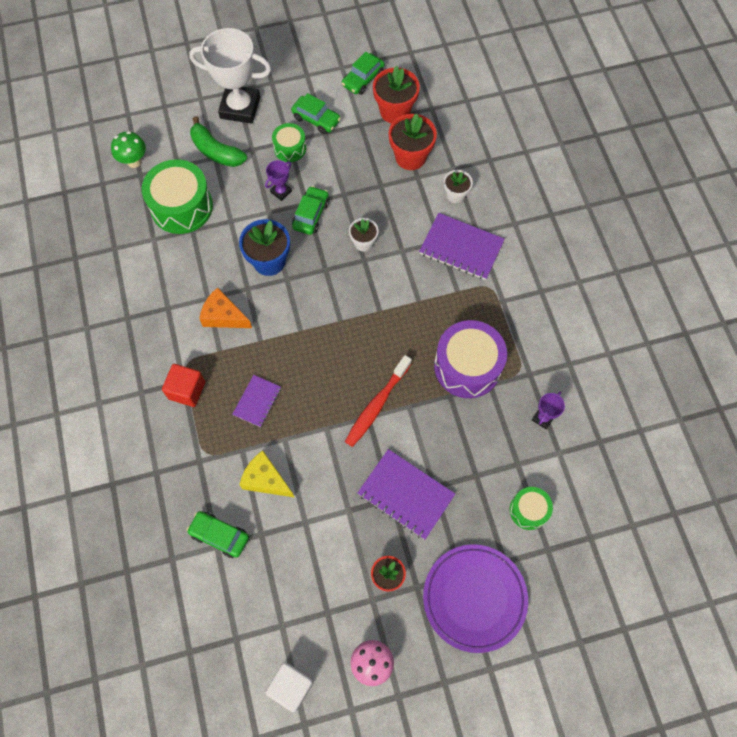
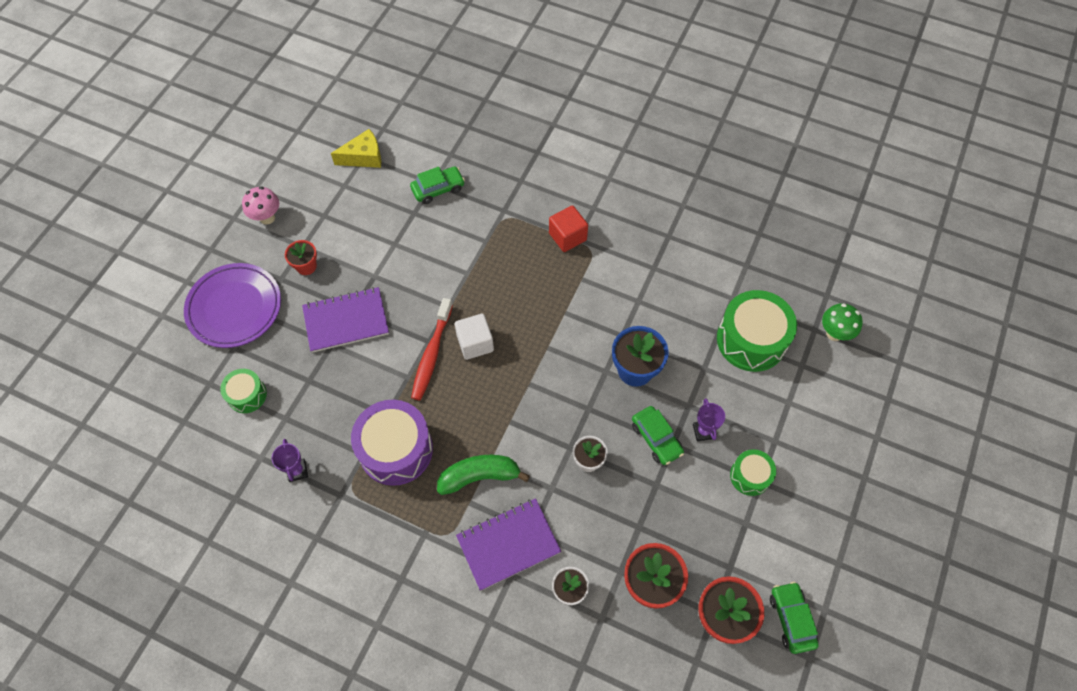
camera: 130 degrees right, 5 degrees down
white trophy [189,28,271,124] -> none
green banana [190,116,247,167] -> green banana moved to [437,455,530,495]
orange cheese [199,287,252,328] -> none
purple notebook [232,375,281,427] -> none
yellow cheese [239,450,294,497] -> yellow cheese moved to [331,129,381,168]
white cube [266,663,314,712] -> white cube moved to [455,314,494,360]
green car [291,93,341,134] -> none
red toothbrush [345,355,412,447] -> red toothbrush turned 150 degrees counterclockwise [411,298,453,400]

